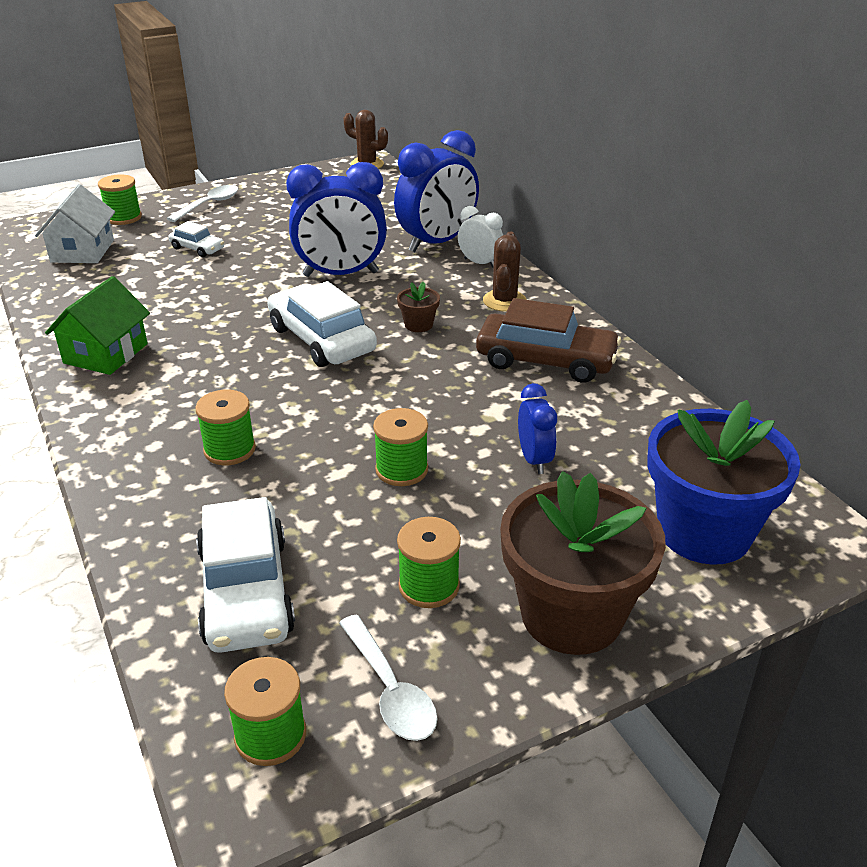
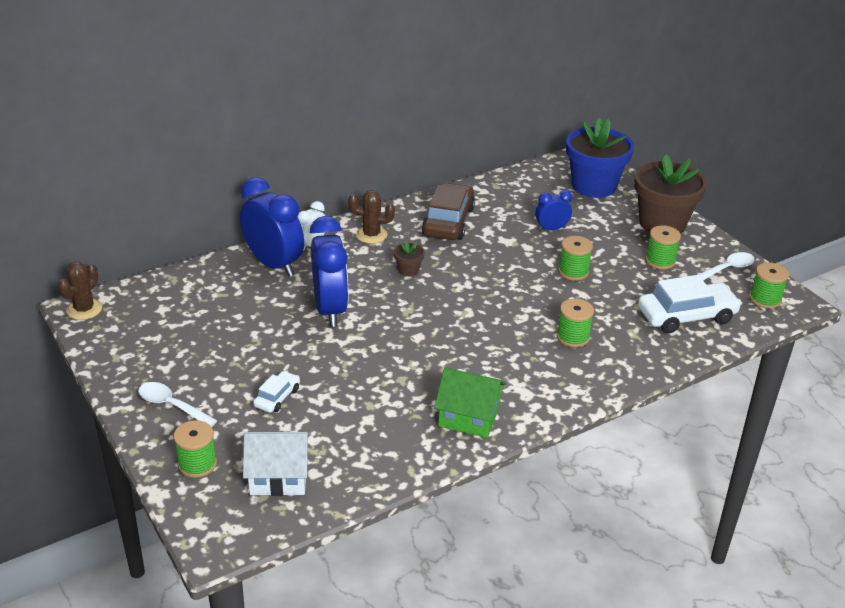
camera: 95 degrees left, 0 degrees up
white car [267,281,377,367] -> none

